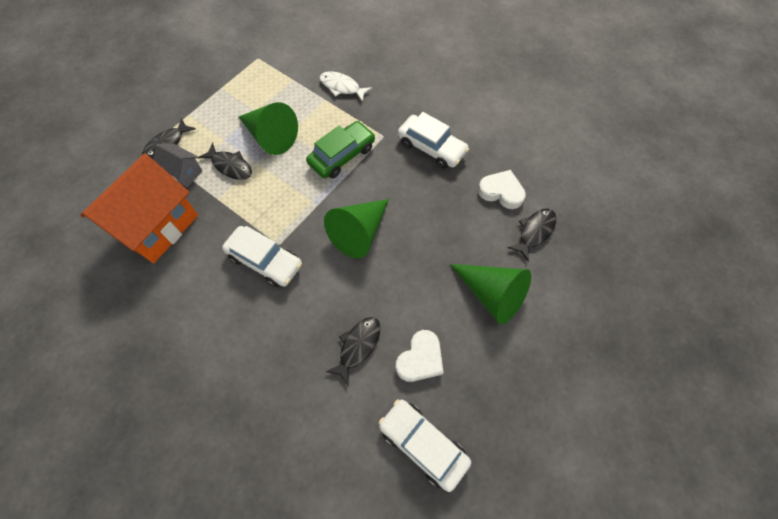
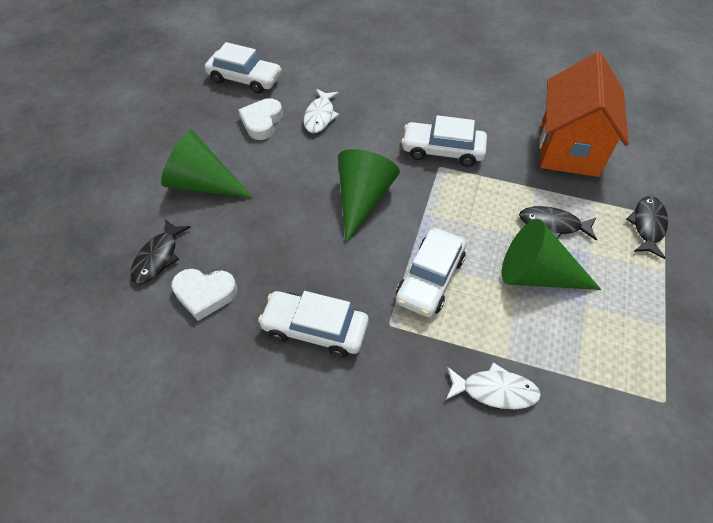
camera: 160 degrees right, 10 degrees down
grey house [154,144,203,187] -> none
green car [306,121,375,178] -> white car [396,228,466,317]
black fish [326,317,380,386] -> white fish [304,89,339,133]

